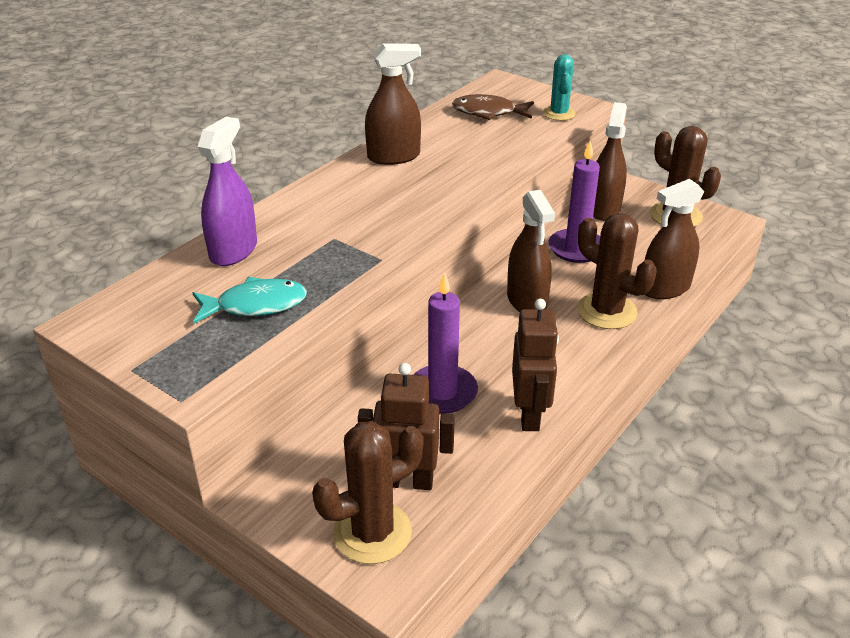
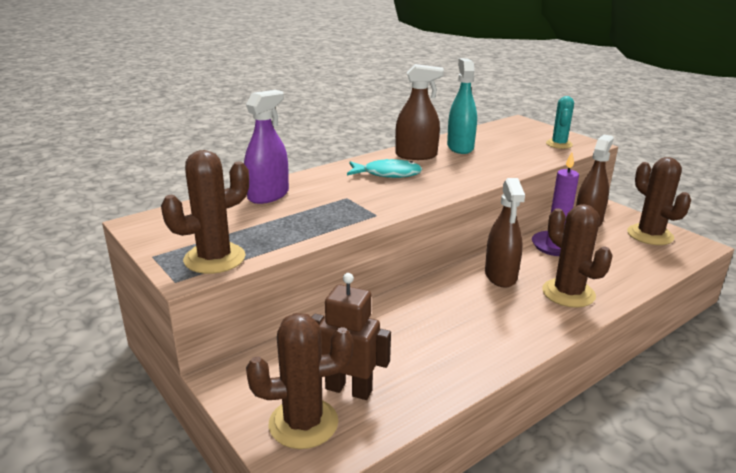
camera: 15 degrees right, 10 degrees down
turquoise fish [192,277,307,324] -> turquoise fish moved to [347,159,422,178]
purple candle [413,273,478,414] -> none
brown fish [452,94,534,120] -> none
brown robot [512,299,559,431] -> none
brown spray bottle [645,179,704,299] -> none
none -> brown cactus [161,150,249,274]
none -> turquoise spray bottle [447,58,477,154]

